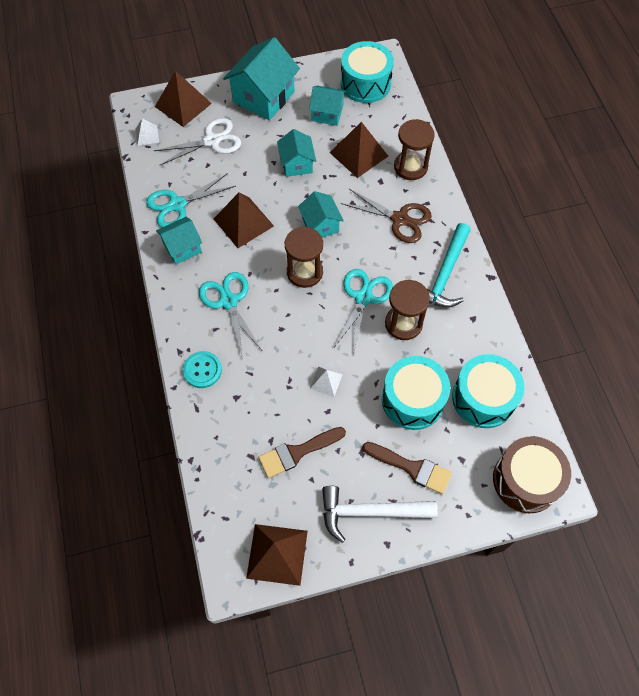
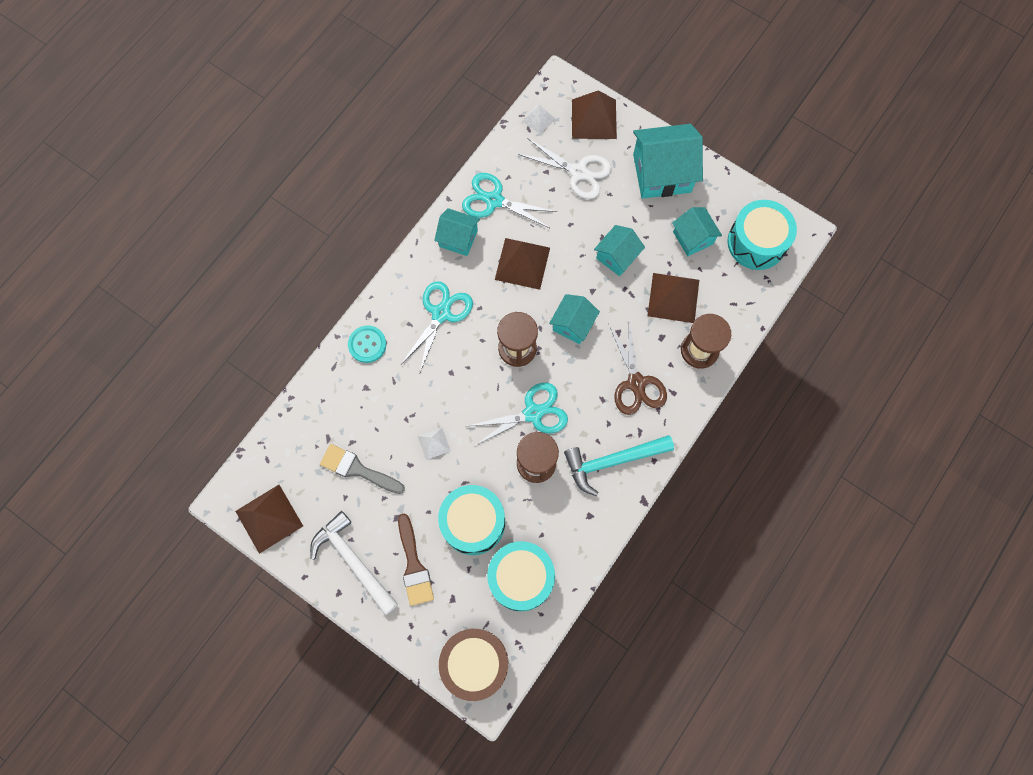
camera: 50 degrees right, 10 degrees up
brown brush [258,427,346,478] -> grey brush [320,444,405,494]

